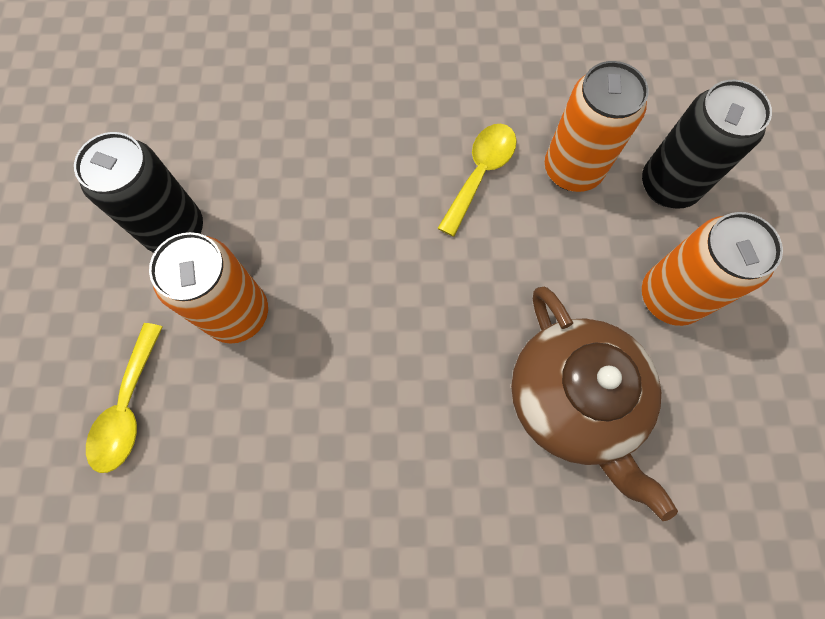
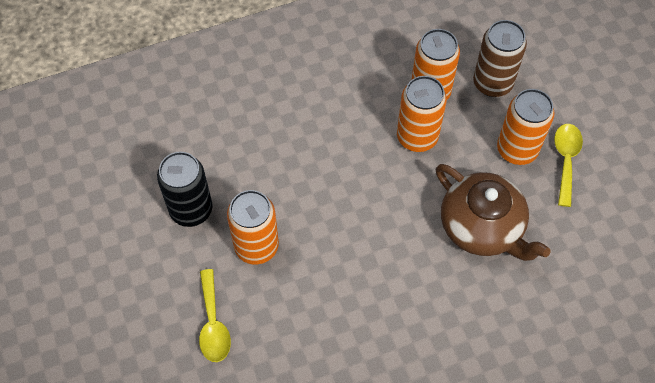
camera: 20 degrees left, 10 degrees down
yellow spoon [438,124,517,237] -> yellow spoon moved to [554,124,583,207]
black can [642,80,772,209] -> brown can [473,20,527,97]
none -> orange can [397,76,447,152]

